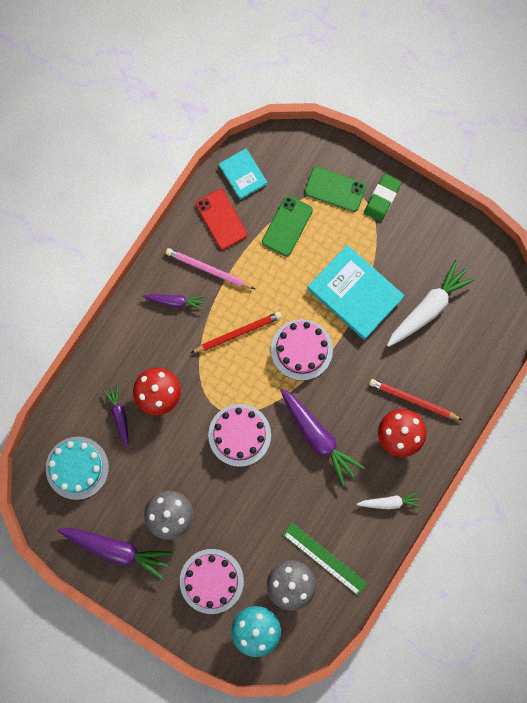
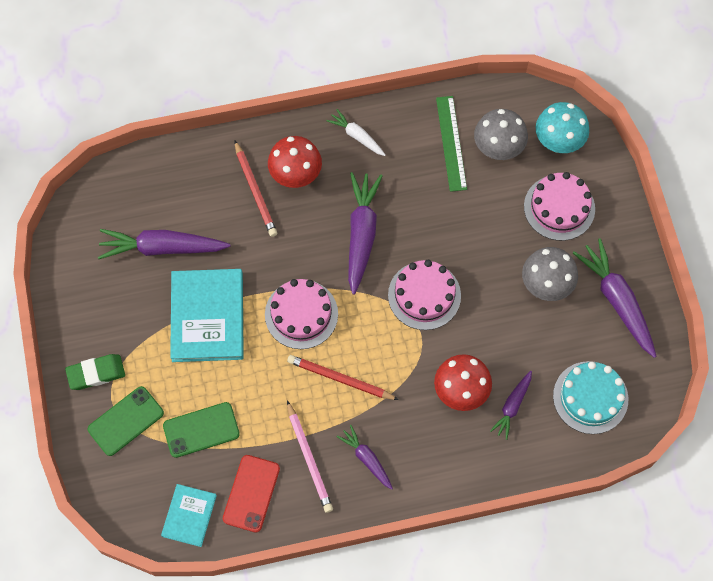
camera: 135 degrees left, 10 degrees down
green phone [305,167,366,212] -> green phone turned 75 degrees clockwise [88,386,164,456]
white carrot [387,260,476,347] -> purple carrot [98,229,230,259]

